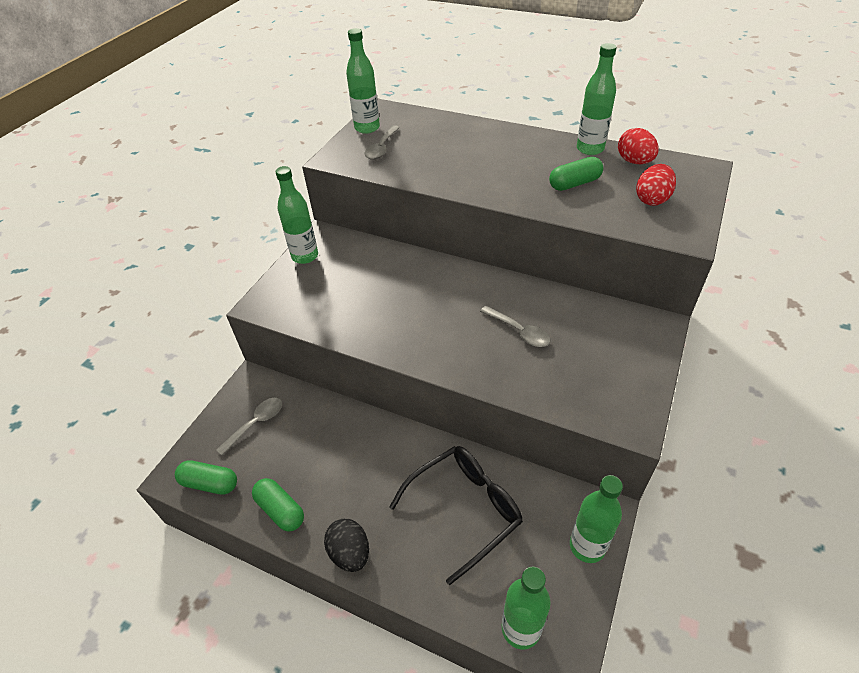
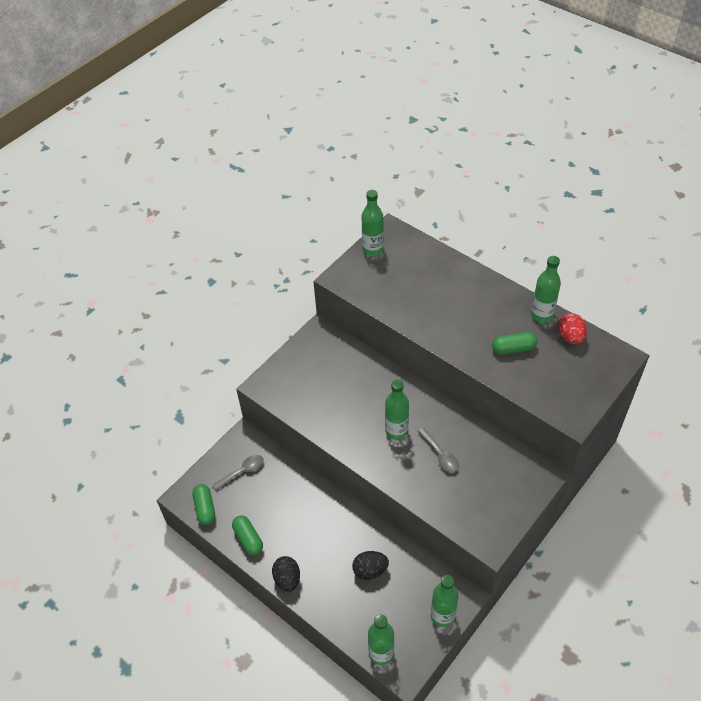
camera: 15 degrees right, 5 degrees up
green capsule [175,460,237,494] -> green capsule turned 45 degrees clockwise [192,484,215,525]
green bottle [275,166,318,264] -> green bottle moved to [385,379,409,440]
grey spoon [364,125,400,160] -> none
black glasses [389,446,523,585] -> black egg [352,551,389,580]
red egg [636,164,676,206] -> none

